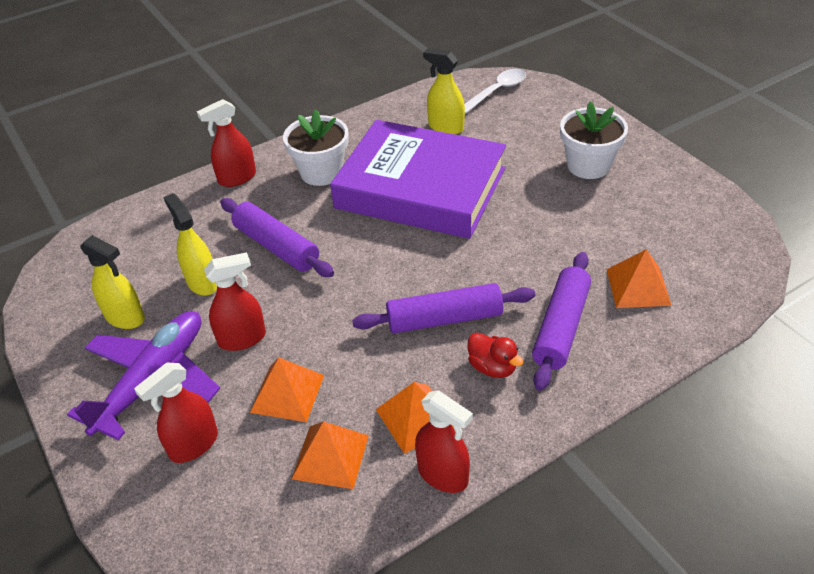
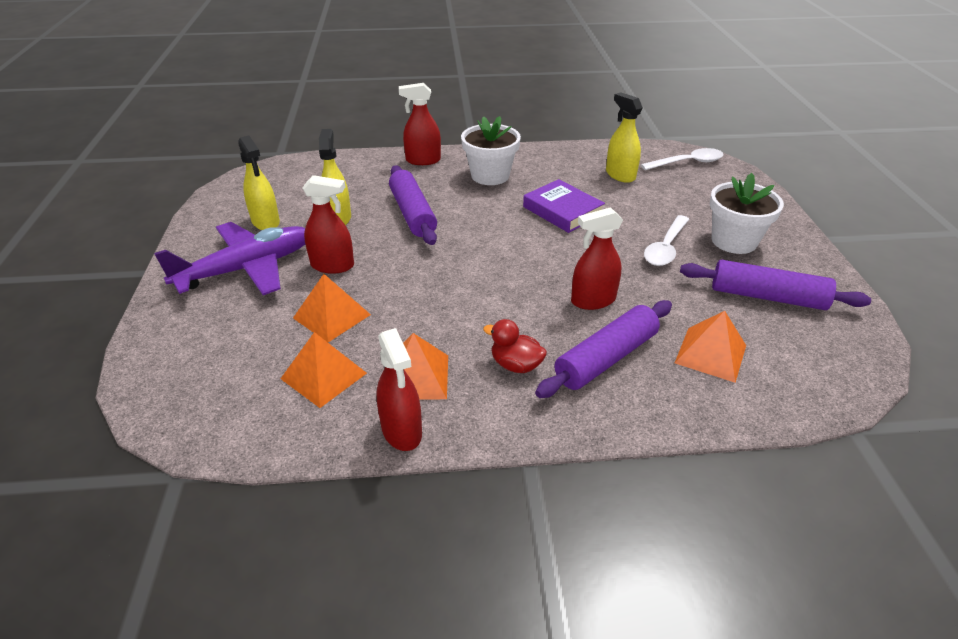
camera: 25 degrees right, 5 degrees down
red spray bottle [134,363,218,463] -> red spray bottle moved to [571,207,623,310]
purple book [330,120,506,239] -> purple book [523,179,605,233], size x0.47
purple rolling pin [352,283,535,334] -> purple rolling pin moved to [680,260,871,310]
red duck [468,332,523,378] -> red duck turned 135 degrees clockwise [483,319,547,373]
none -> white spoon [644,215,689,266]

